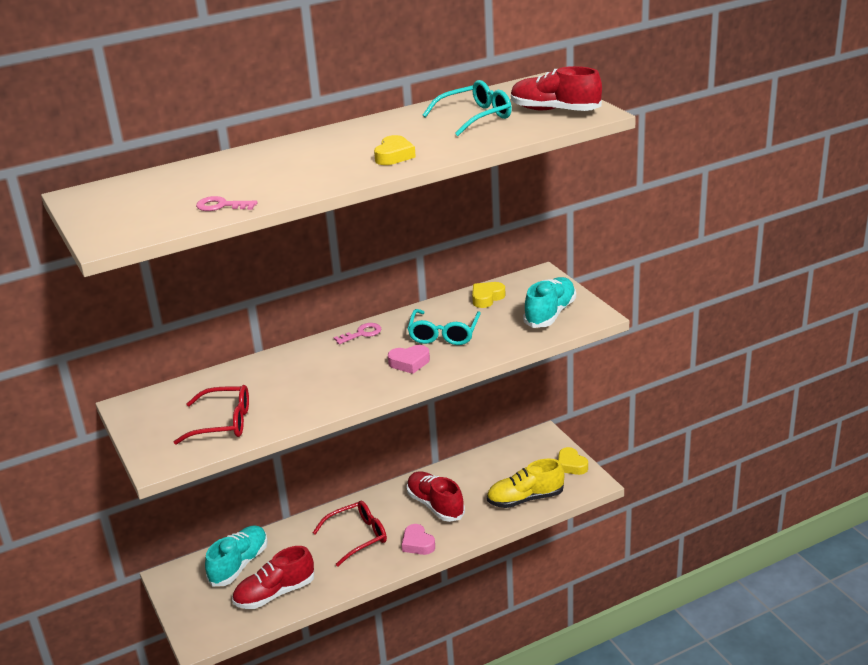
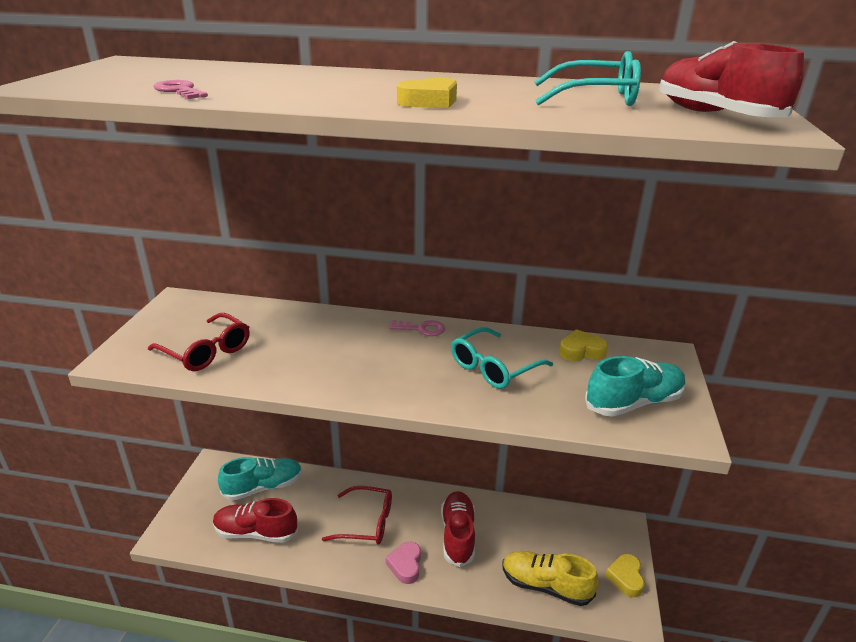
camera: 35 degrees right, 0 degrees up
pink heart [388,345,430,374] -> none

